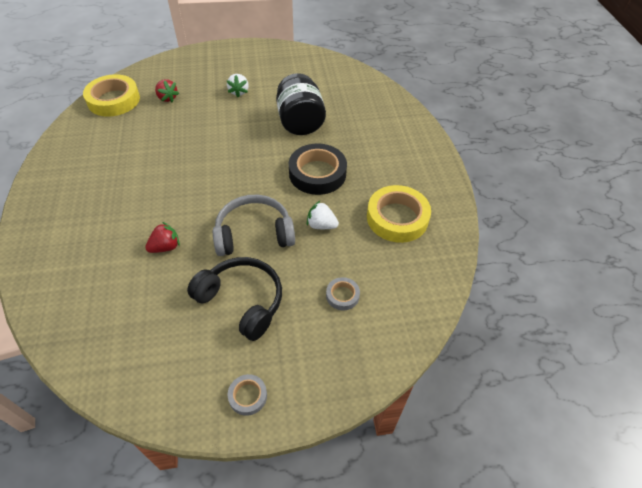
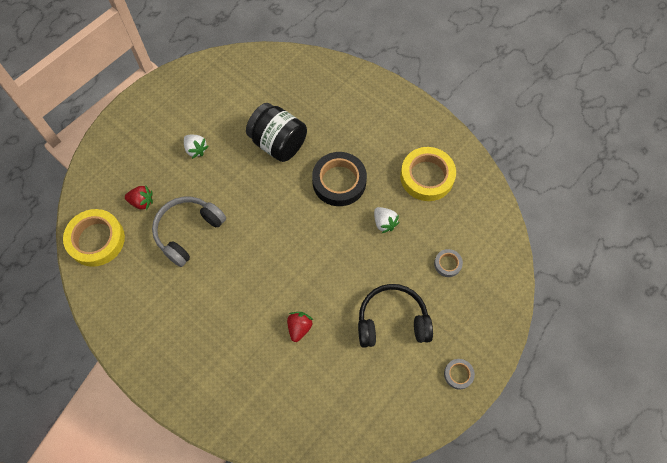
camera: 40 degrees left, 15 degrees up
grey headphones [213,195,295,256] -> grey headphones moved to [152,197,226,267]
white strawberry [307,201,339,229] -> white strawberry turned 105 degrees counterclockwise [374,207,399,233]

